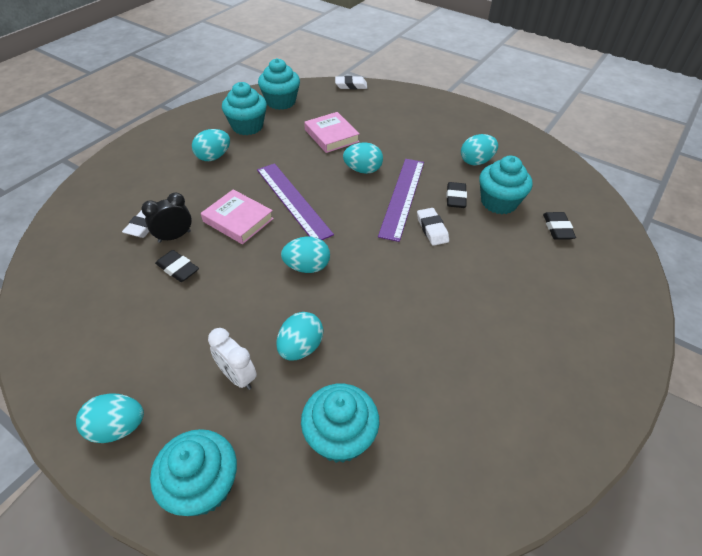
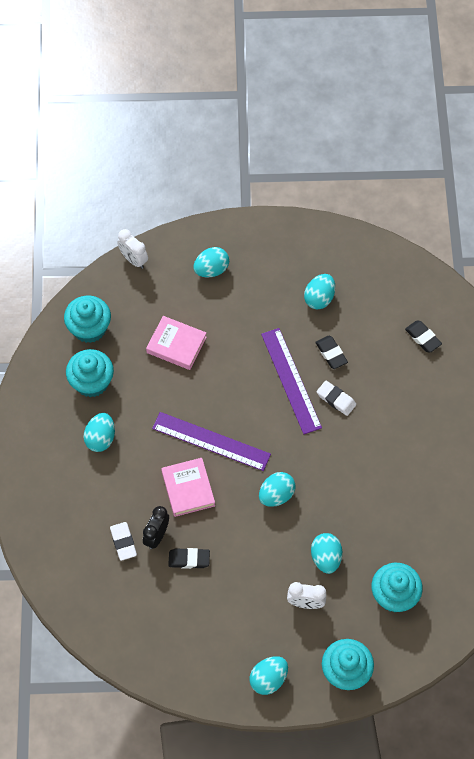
camera: 35 degrees left, 15 degrees up
pink book [201,189,274,244] -> pink book turned 75 degrees clockwise [161,458,215,517]
white eraser [335,76,367,89] -> white clock [117,229,148,269]
turquoise egg [343,142,383,174] -> turquoise egg moved to [194,247,229,278]
turquoise cupcake [479,156,533,214] -> none

